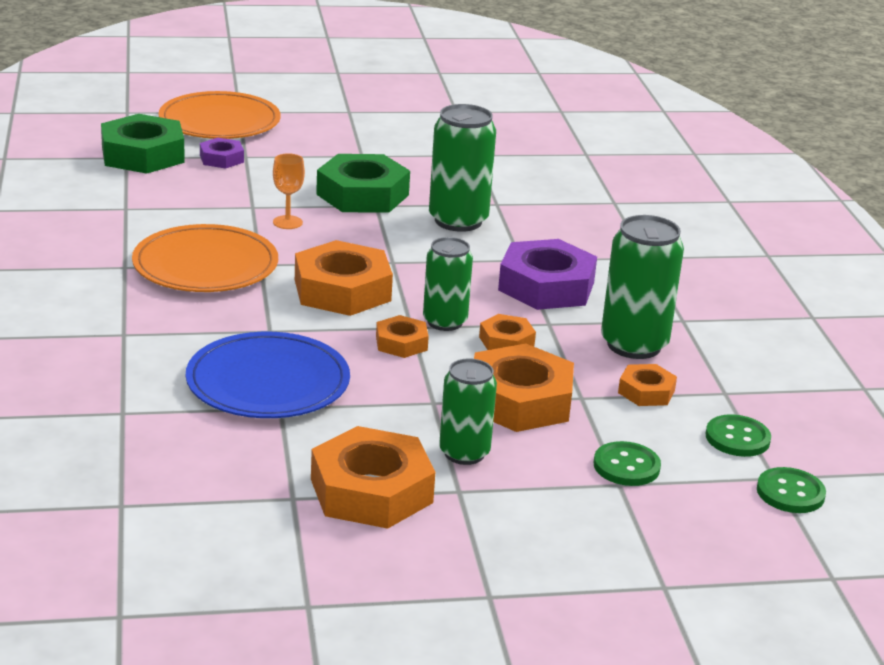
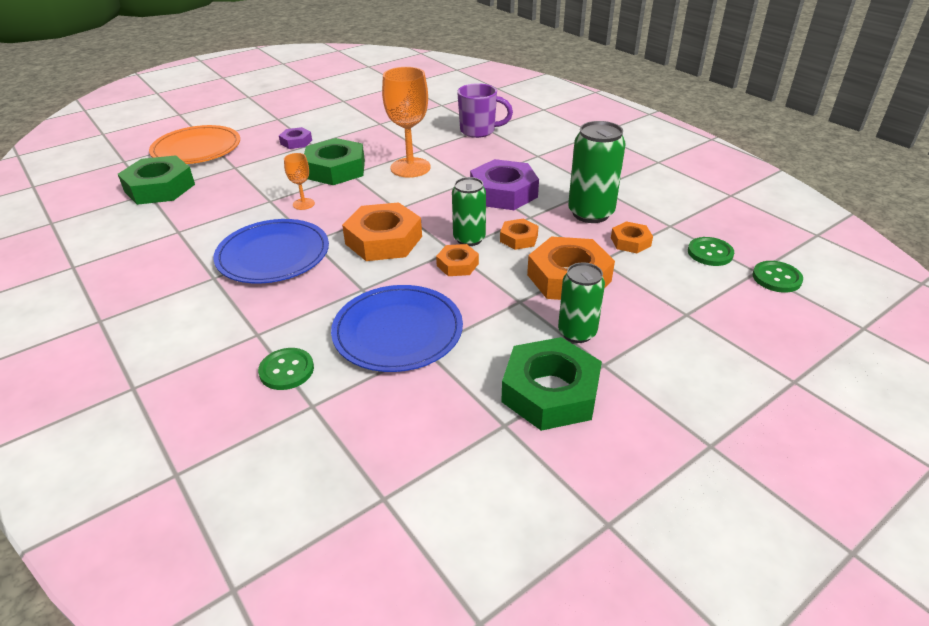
camera: 25 degrees left, 10 degrees up
orange plate [132,224,278,292] -> blue plate [213,219,329,284]
purple nut [200,138,244,169] -> purple nut moved to [279,127,312,149]
orange nut [311,426,435,529] -> green nut [501,337,602,431]
green can [429,104,496,232] -> orange goblet [382,67,431,178]
green button [594,441,661,486] -> green button moved to [258,348,314,390]
none -> purple mug [457,83,513,138]

